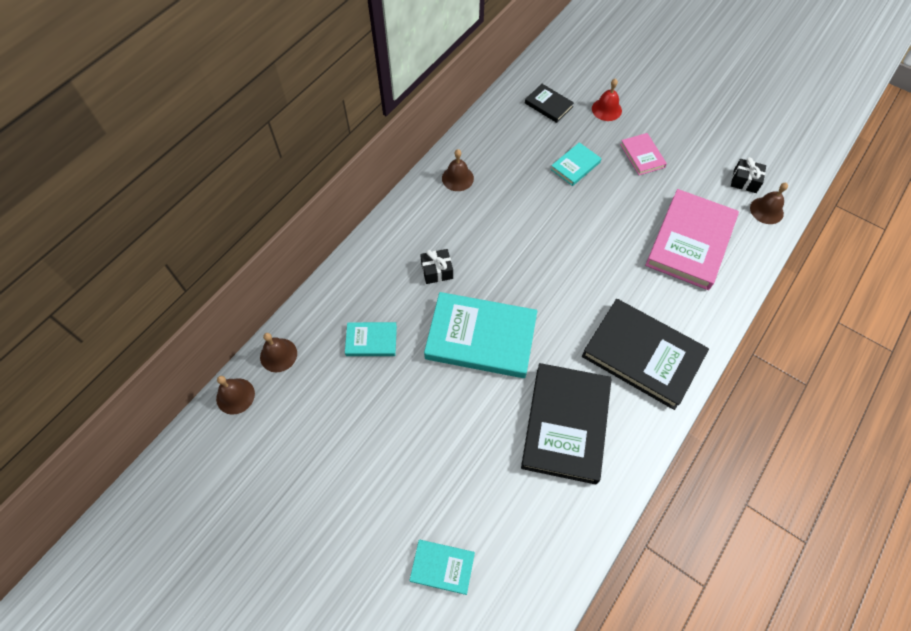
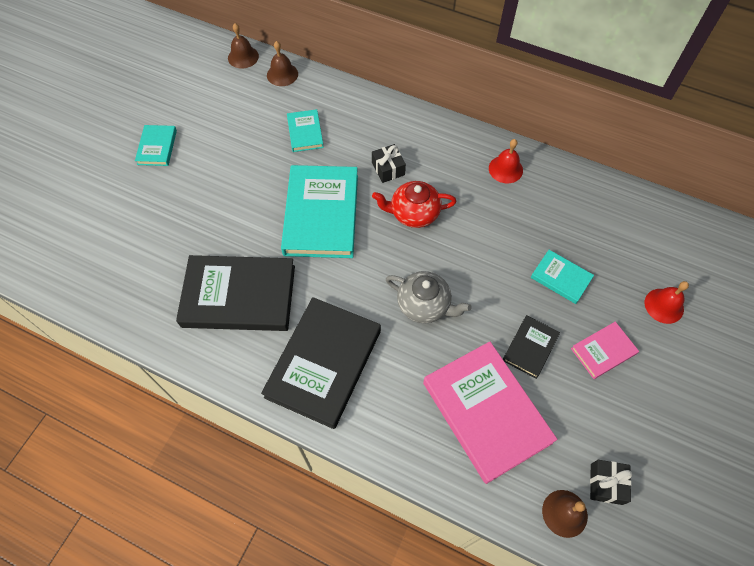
camera: 80 degrees right, 0 degrees up
turquoise book [409,540,475,595] -> turquoise book moved to [135,125,177,166]
brown bell [442,149,474,191] -> red bell [489,139,523,183]
black book [525,84,574,123] -> black book moved to [503,315,560,379]
pink book [645,189,739,290] -> pink book turned 45 degrees clockwise [423,342,557,484]
none -> red teapot [372,181,456,228]
none -> grey teapot [386,271,472,323]

